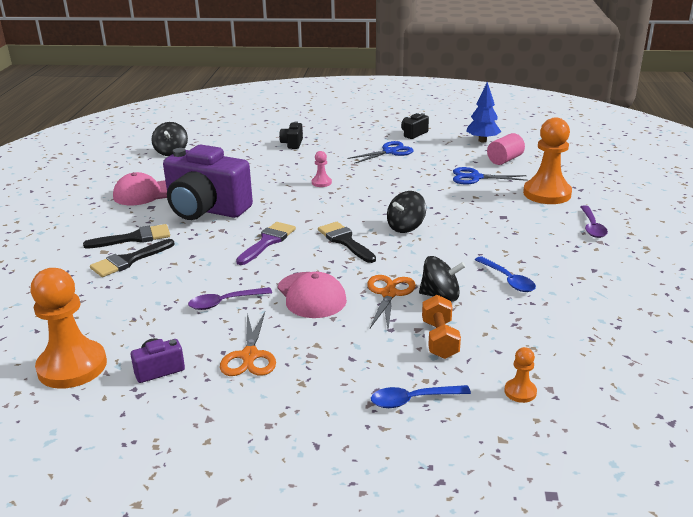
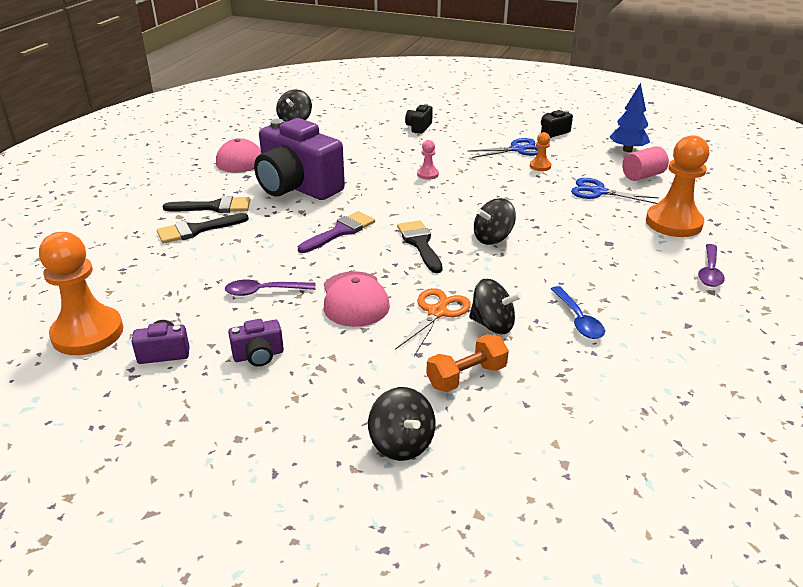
camera: 15 degrees right, 5 degrees up
orange scissors [220,312,276,376] -> purple camera [228,319,284,367]
blue spoon [371,385,471,408] -> black spinning top [368,387,435,461]
orange dumbbell [422,295,461,359] -> orange dumbbell turned 45 degrees clockwise [426,334,509,392]
orange pawn [504,347,537,403] -> orange pawn moved to [530,132,551,171]

